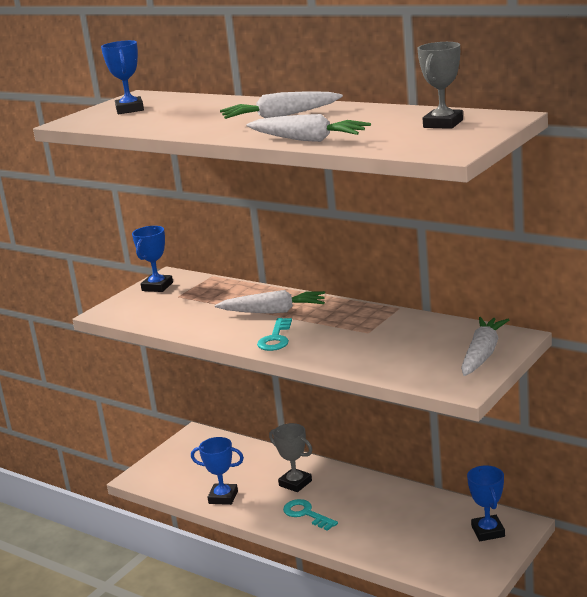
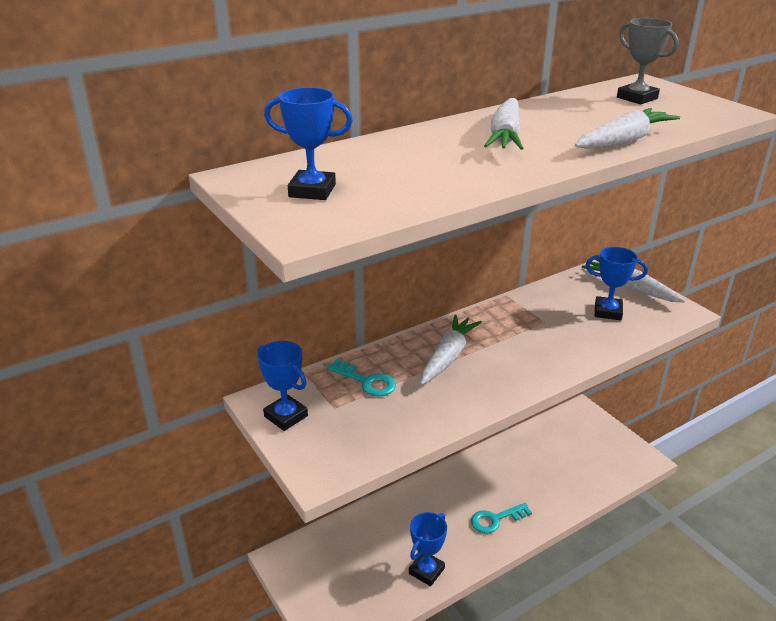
camera: 70 degrees left, 10 degrees up
turquoise key [257,318,292,351] -> turquoise key moved to [327,359,396,397]
grey trophy [269,423,312,492] -> none
blue trophy [467,466,505,541] -> blue trophy moved to [586,247,648,320]

